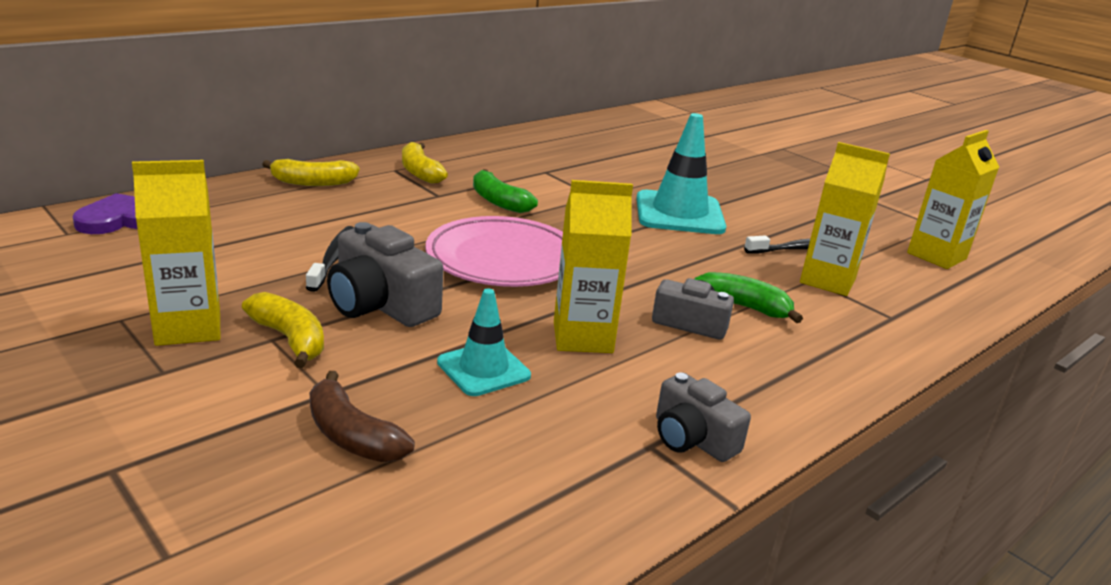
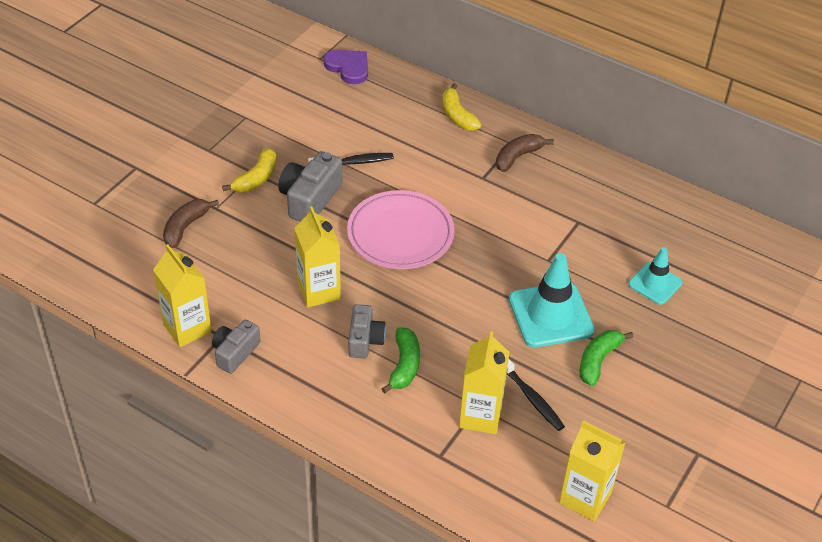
camera: 75 degrees right, 20 degrees up
yellow carton [132,160,220,346] -> yellow carton moved to [153,244,212,347]
yellow banana [402,142,448,184] -> brown banana [496,134,554,172]
turquoise traffic cone [437,289,531,396] -> turquoise traffic cone moved to [628,247,683,305]
green banana [473,169,538,213] -> green banana moved to [580,330,633,386]

